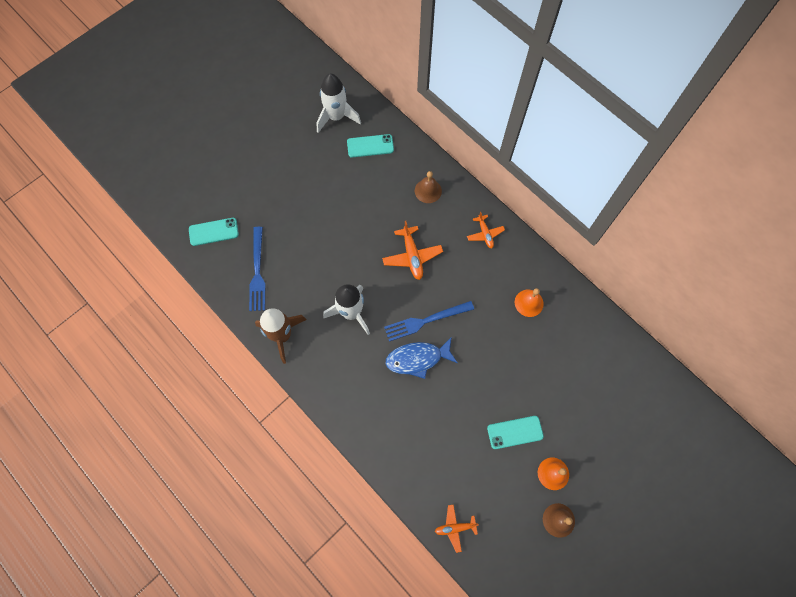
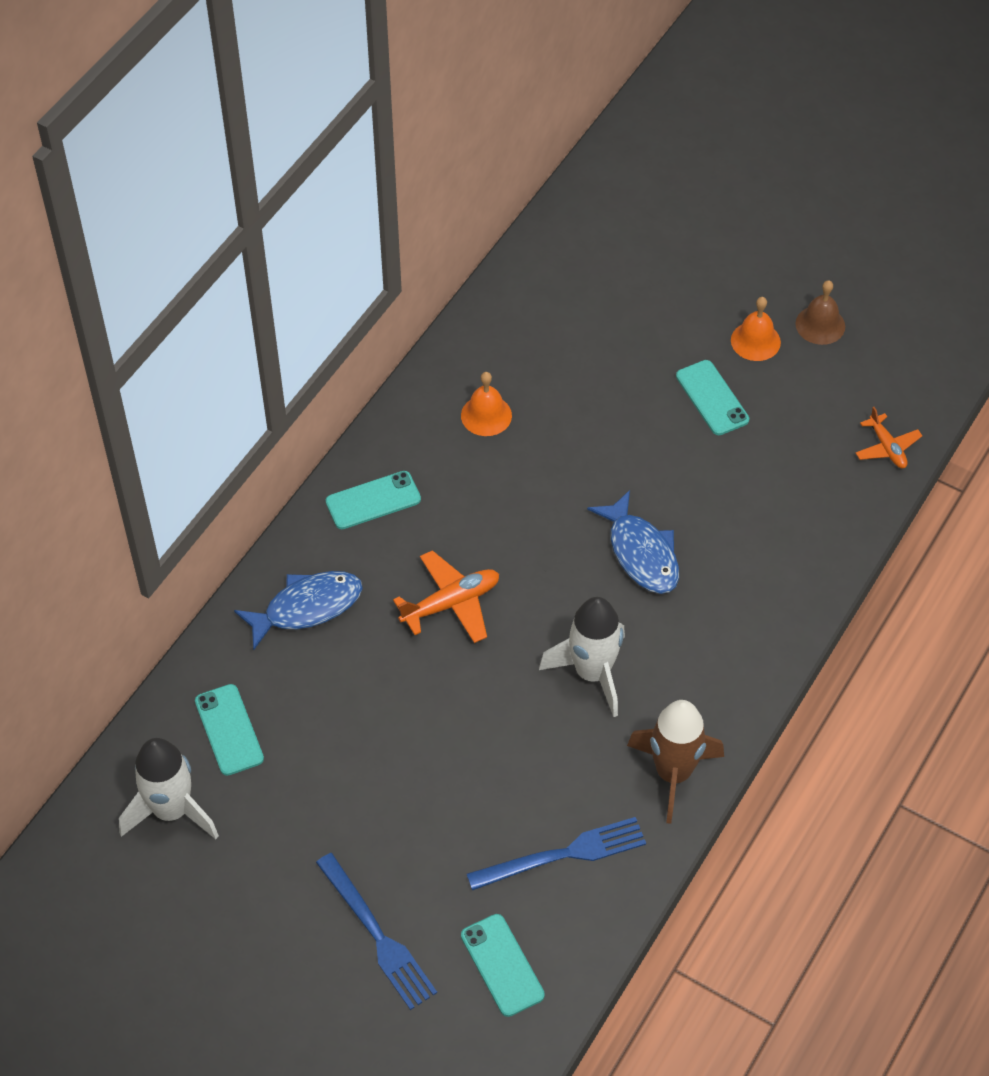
camera: 105 degrees left, 15 degrees down
blue fork [384,301,474,342] -> blue fork moved to [316,853,437,1010]
brown bell [415,171,442,203] -> blue fish [234,571,363,650]
orange plane [467,212,505,248] -> turquoise phone [326,471,421,529]

